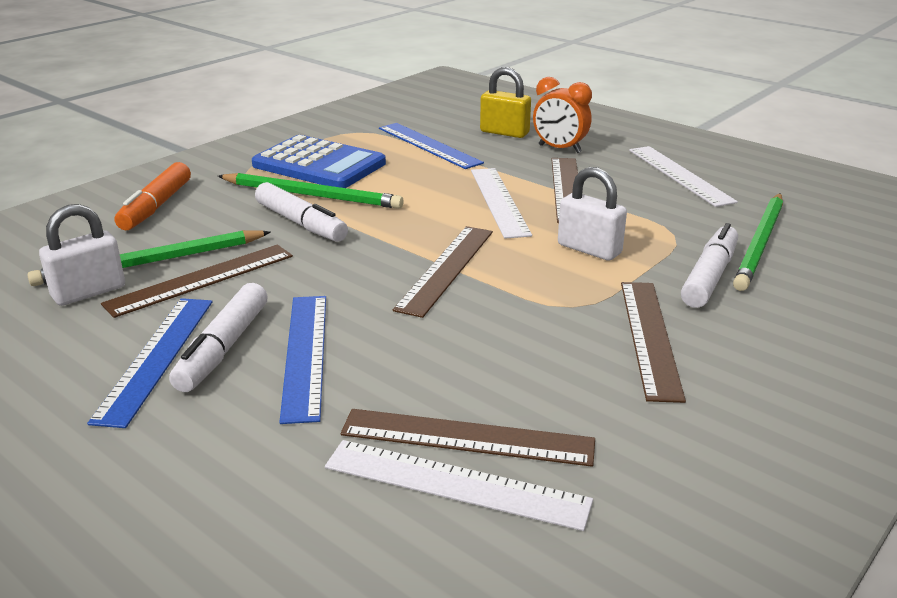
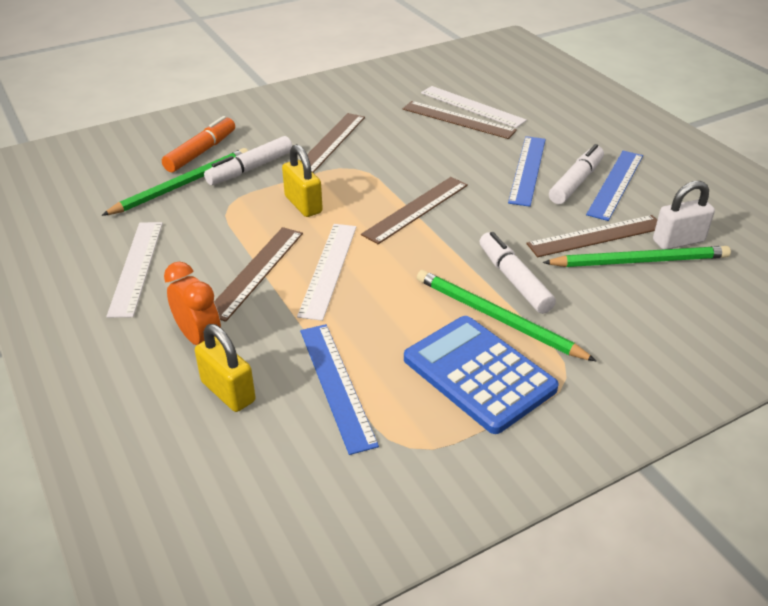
camera: 160 degrees left, 10 degrees up
orange marker [115,162,191,230] -> orange marker moved to [162,116,235,172]
white padlock [558,167,627,261] -> yellow padlock [282,144,323,217]

